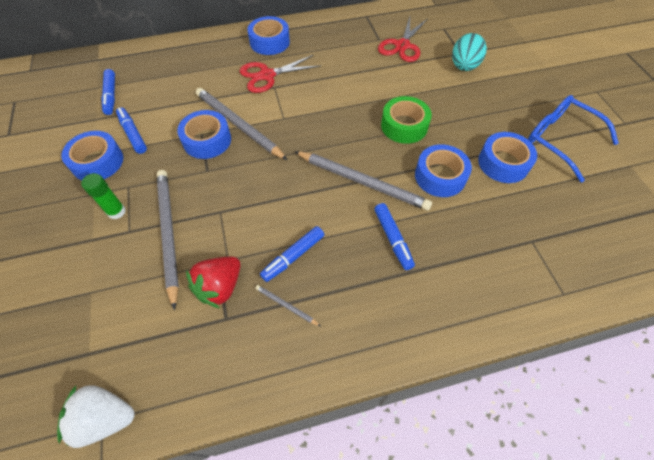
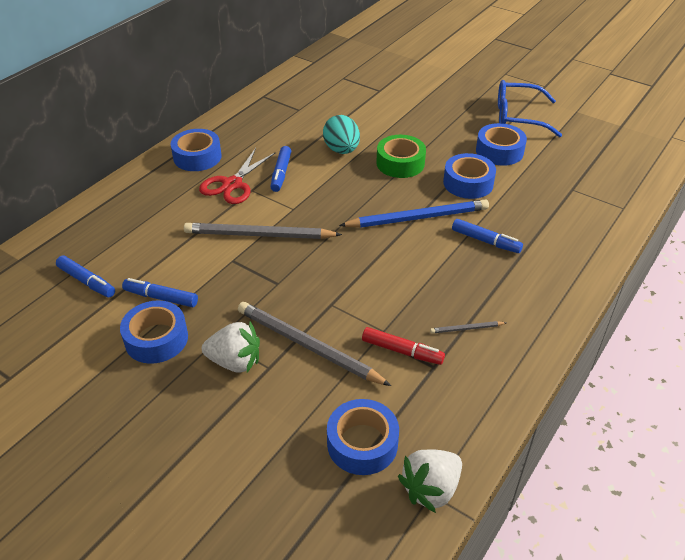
camera: 40 degrees left, 15 degrees down
green glue stick [81,173,126,219] -> white strawberry [202,322,260,373]
blue tape [177,110,231,159] -> blue tape moved to [327,399,399,475]
red strawberry [186,256,240,308] -> red marker [362,327,445,365]
blue marker [260,226,324,282] -> blue marker moved to [271,146,291,192]
grey pencil [294,151,432,211] -> blue pencil [339,199,489,228]
red scissors [378,17,427,62] -> none
turquoise egg [452,33,487,71] -> turquoise egg moved to [323,115,360,154]

